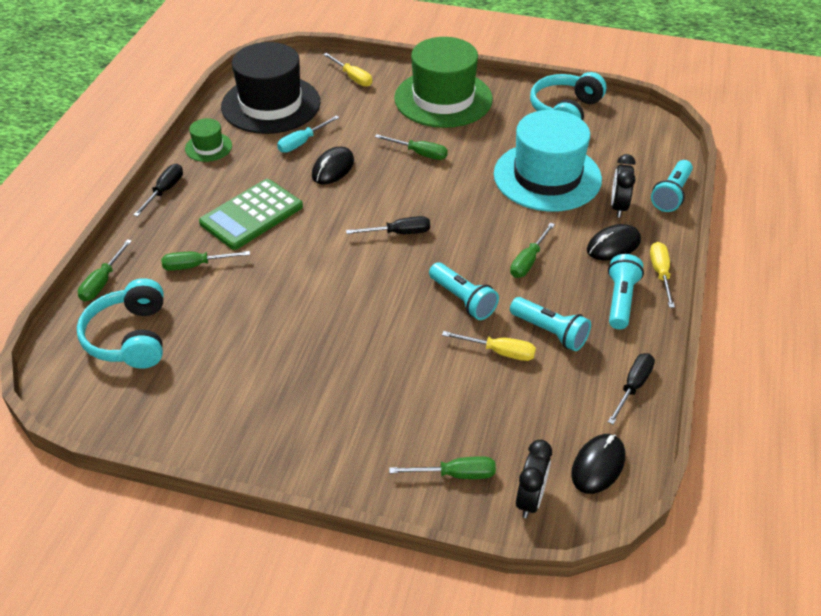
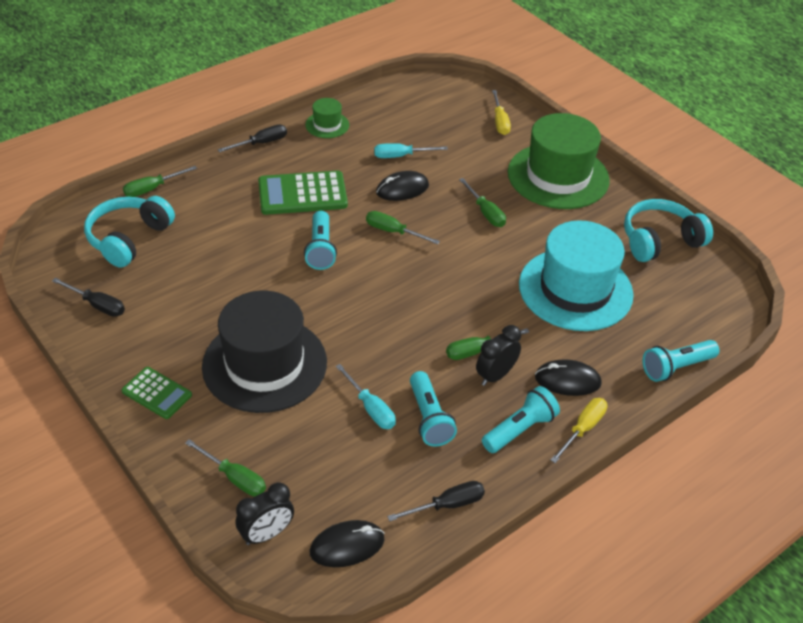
camera: 35 degrees right, 0 degrees up
green screwdriver [161,251,250,271] -> green screwdriver moved to [366,211,440,244]
black hat [221,42,320,134] -> black hat moved to [202,291,327,413]
black screwdriver [346,216,430,234] -> black screwdriver moved to [52,278,125,317]
turquoise flashlight [429,262,499,320] -> turquoise flashlight moved to [304,211,337,270]
yellow screwdriver [442,331,536,361] -> turquoise screwdriver [336,364,396,429]
black clock [611,154,636,218] -> black clock moved to [476,325,521,386]
none -> green calculator [122,367,192,419]

